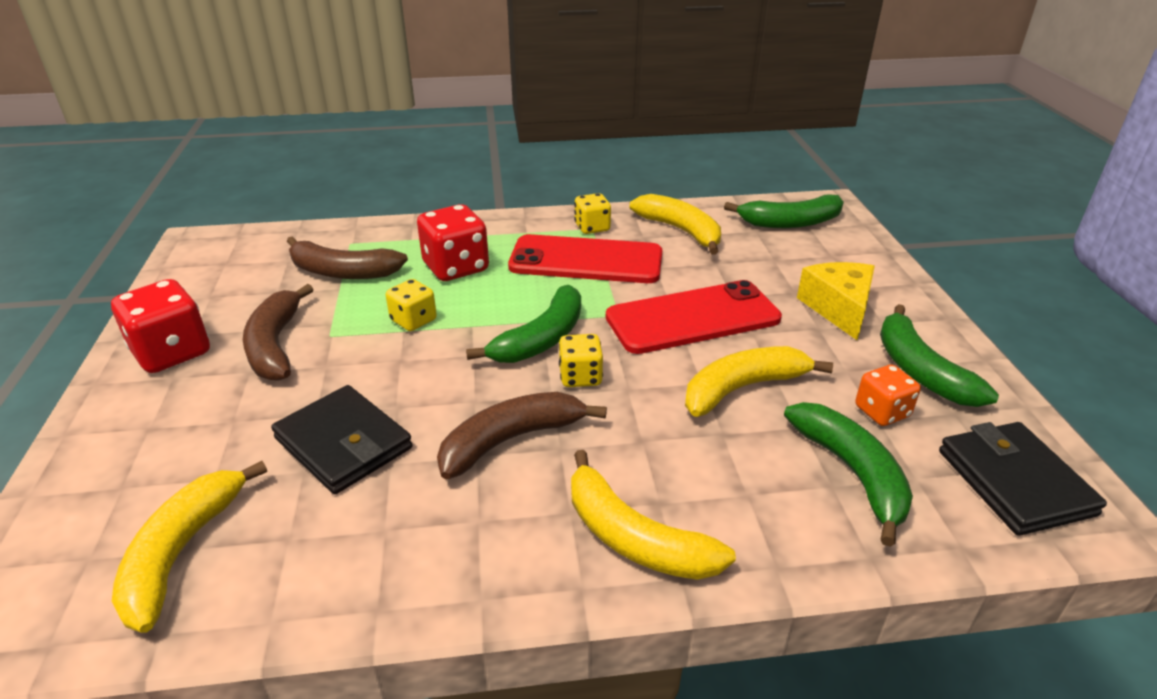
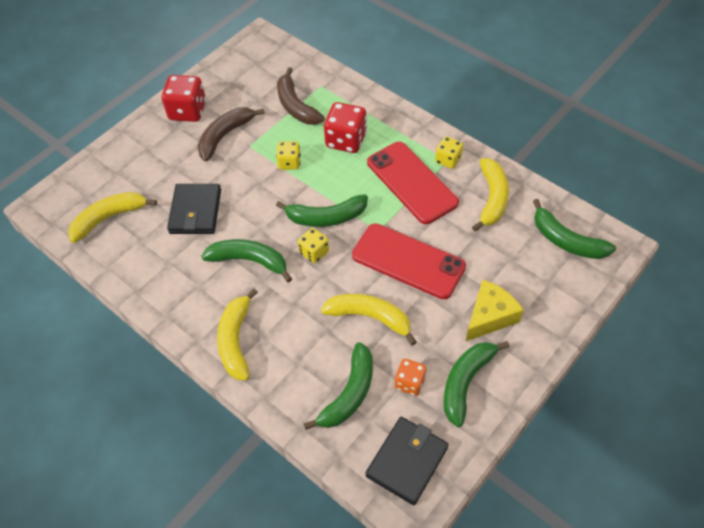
camera: 50 degrees right, 20 degrees up
brown banana [437,392,607,479] -> green banana [201,239,292,283]

